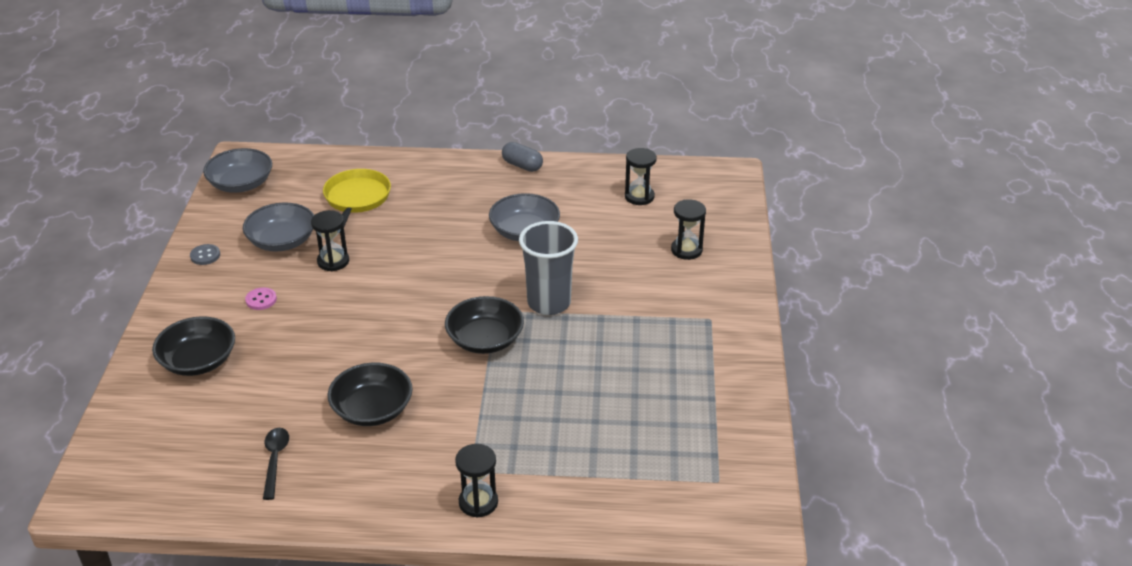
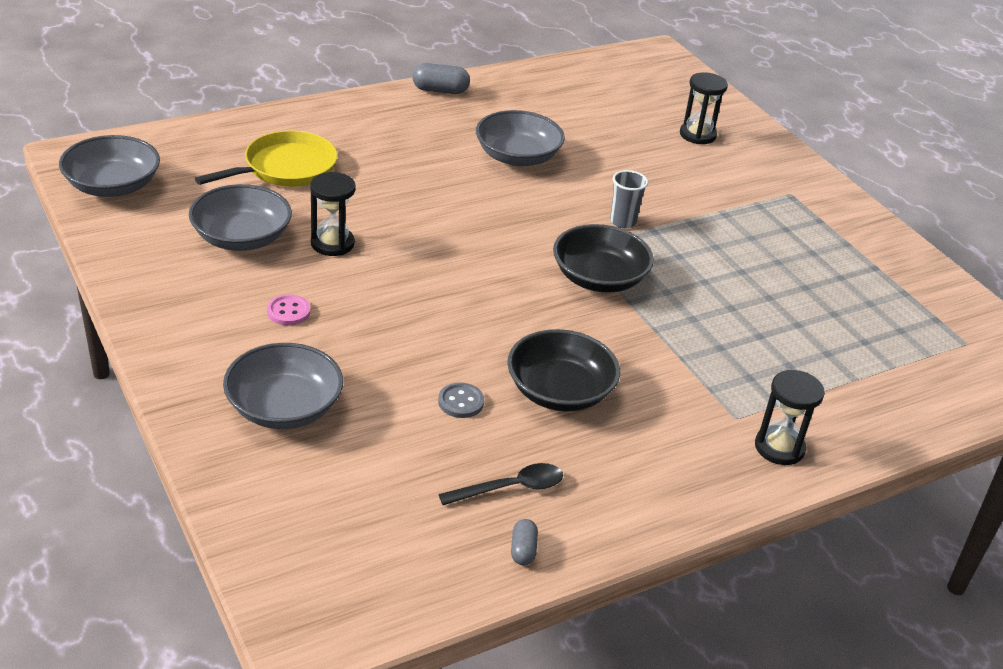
camera: 35 degrees left, 0 degrees up
black bowl [152,316,235,376] -> grey bowl [223,343,343,429]
grey button [190,244,220,265] -> grey button moved to [438,383,484,418]
black spoon [263,428,289,500] -> black spoon turned 105 degrees clockwise [439,463,563,505]
yellow pan [323,169,391,233] -> yellow pan turned 75 degrees clockwise [195,131,337,187]
grey cup [519,221,578,315] -> grey cup [610,170,648,228], size x0.50
black hourglass [625,148,657,205] -> none
none -> grey capsule [511,519,538,565]

